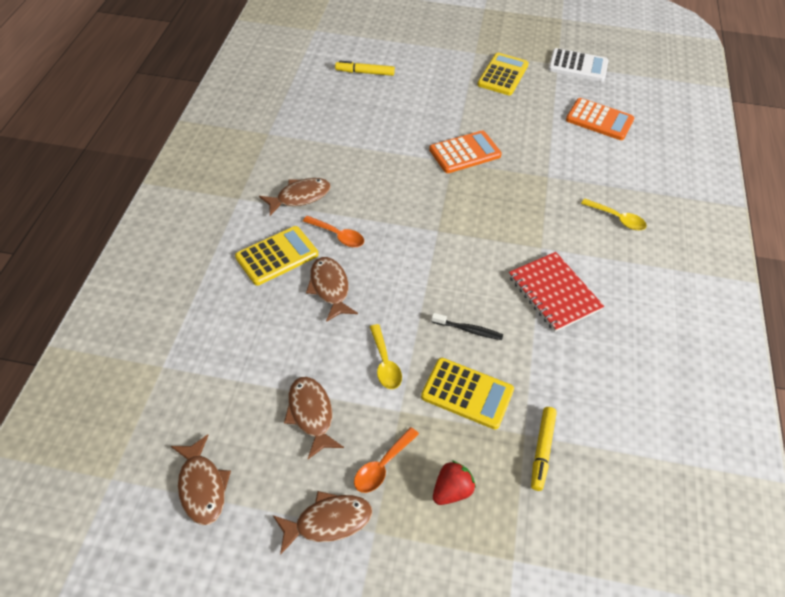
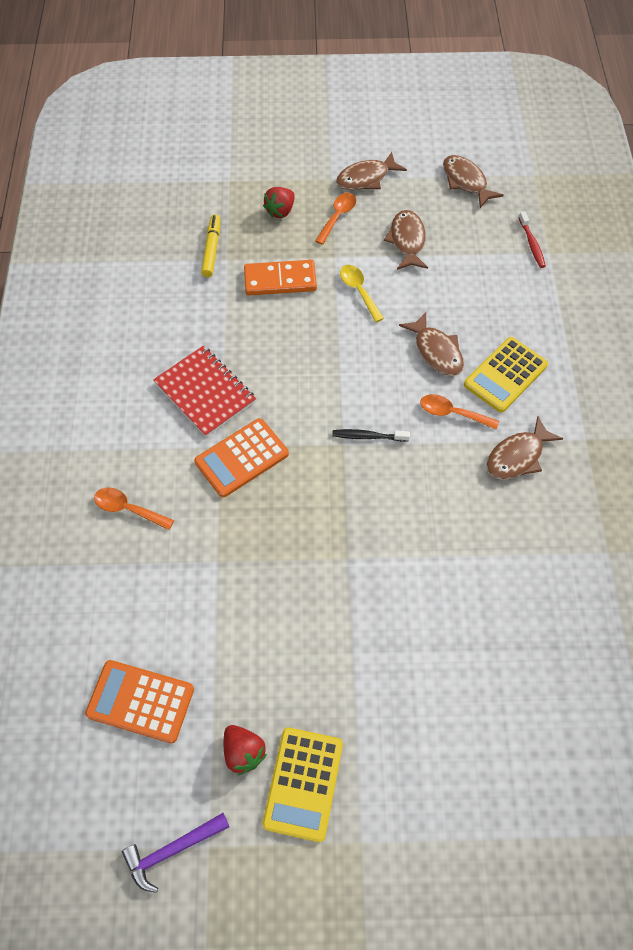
camera: 170 degrees right, 10 degrees up
brown fish [284,377,344,459] -> brown fish turned 150 degrees counterclockwise [384,210,428,270]
yellow marker [335,61,395,76] -> none
yellow calculator [421,358,514,430] -> orange domino [244,260,317,296]
orange calculator [429,130,502,173] -> orange calculator moved to [194,418,289,498]
black toothbrush [431,313,503,340] -> black toothbrush moved to [332,429,410,442]
white calculator [548,48,609,81] -> purple hammer [122,813,229,893]
yellow spoon [581,198,647,230] -> orange spoon [94,488,174,530]
none -> red strawberry [224,725,267,775]
none -> red toothbrush [518,211,546,268]

